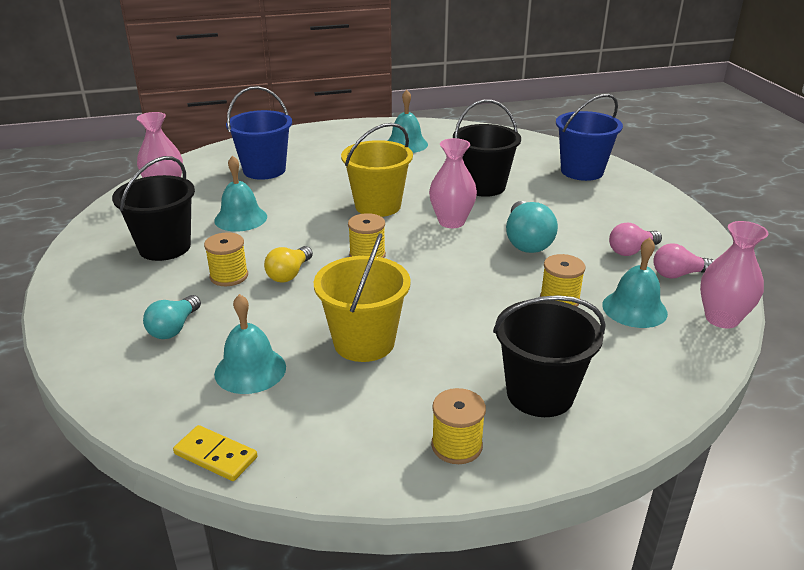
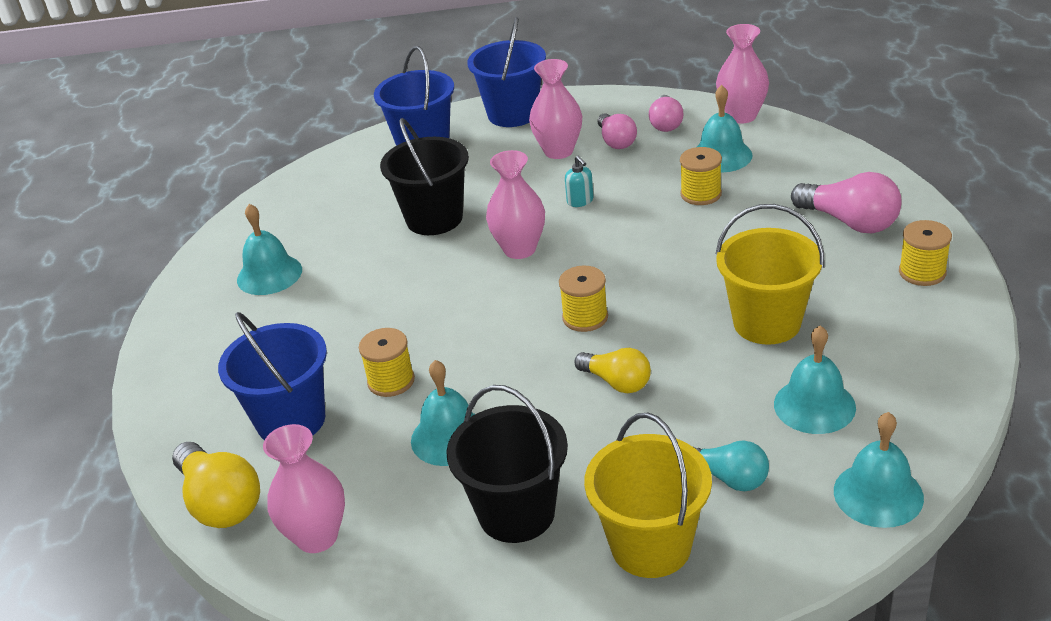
camera: 75 degrees left, 5 degrees up
yellow domino [173,425,257,481] -> none
yellow spool [204,232,248,286] -> yellow spool moved to [359,328,415,397]
yellow bucket [341,123,413,217] -> yellow bucket moved to [584,412,712,578]
black bucket [493,295,606,417] -> pink light bulb [791,172,902,233]
turquoise light bulb [506,201,558,253] -> turquoise soap dispenser [565,155,594,207]
none -> yellow light bulb [172,442,260,528]
none -> blue bucket [467,17,546,127]
none -> pink vase [529,59,582,159]
none -> turquoise bell [834,412,924,528]

